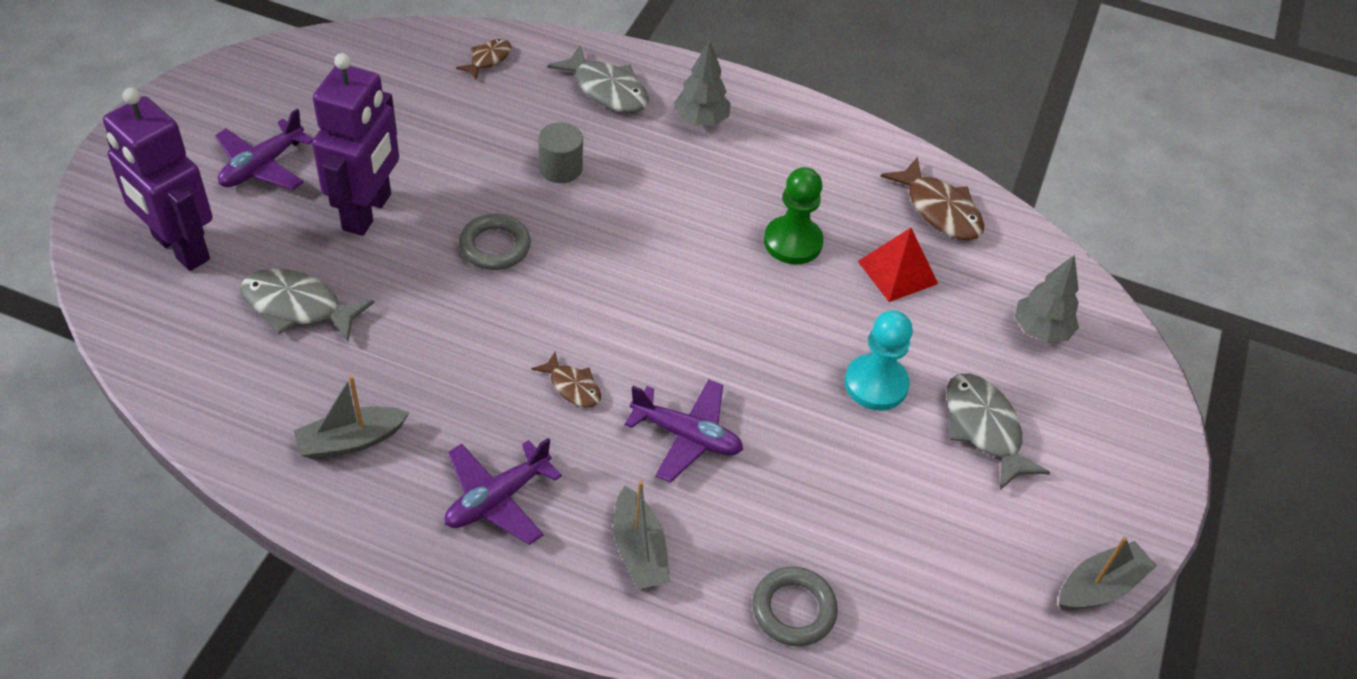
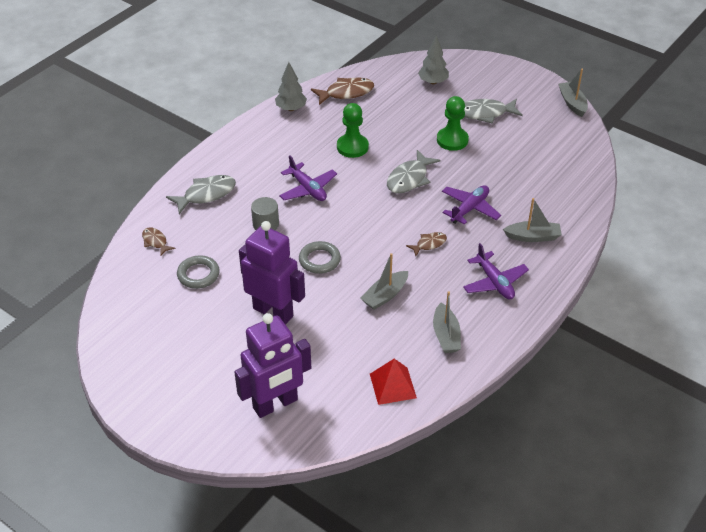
camera: 70 degrees left, 5 degrees down
purple plane [215,109,313,190] -> purple plane moved to [279,155,337,201]
grey fish [240,268,374,342] -> grey fish moved to [387,150,441,194]
grey tree [674,40,731,126] -> grey tree moved to [275,62,307,111]
grey ring [752,567,838,646] -> grey ring moved to [177,255,220,289]
turquoise pawn [845,310,913,410] -> green pawn [437,96,469,151]
red pyramid [858,228,938,302] -> red pyramid moved to [370,359,417,405]
none -> grey boat [360,253,408,310]

